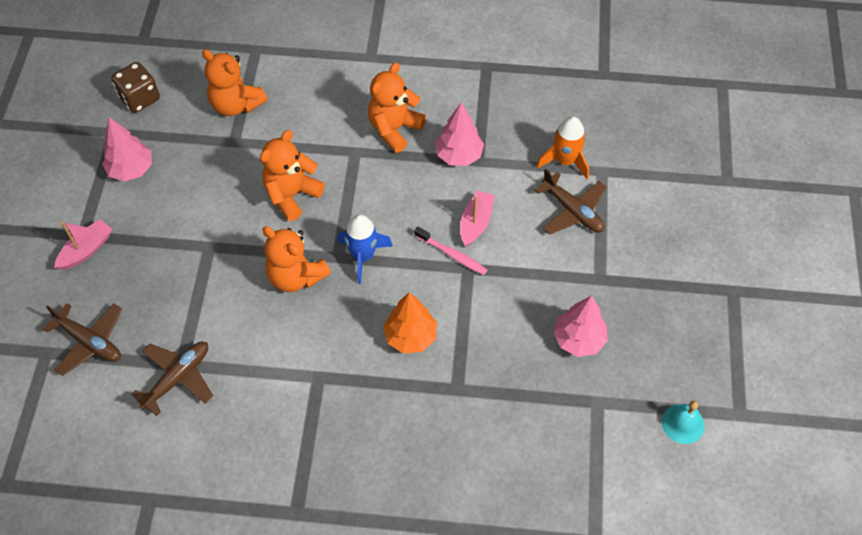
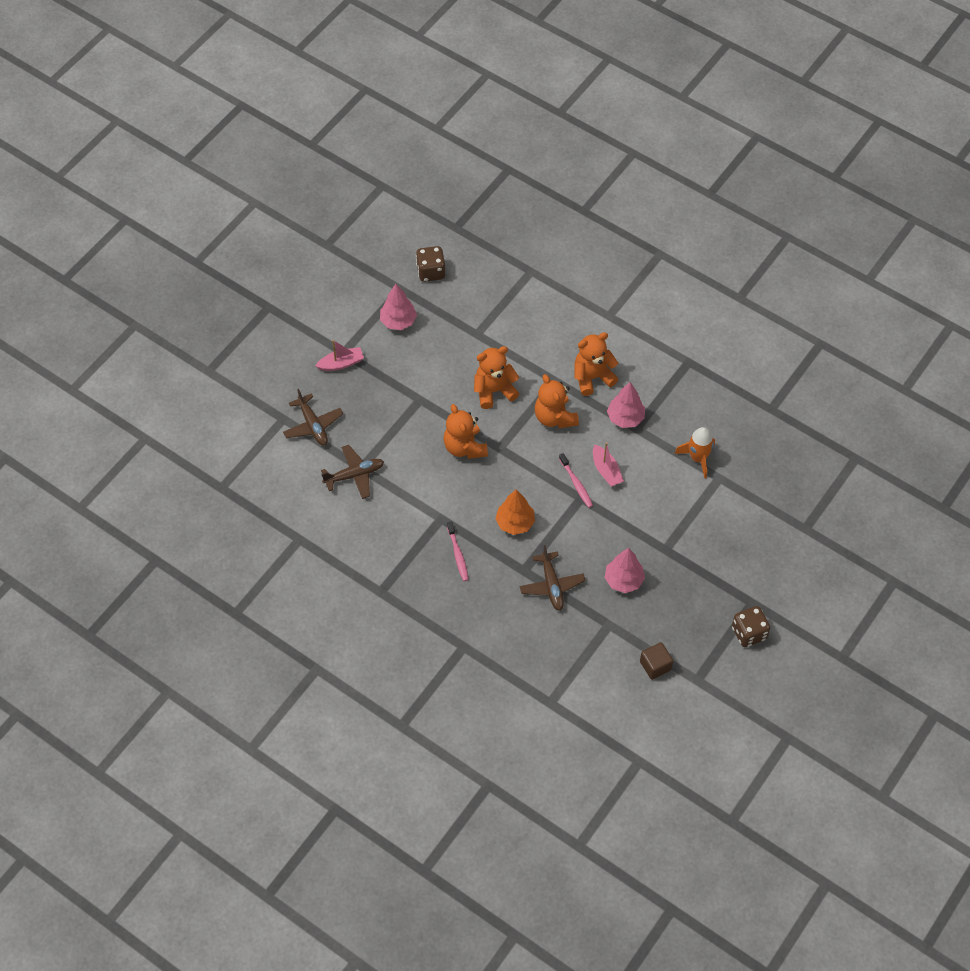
camera: 30 degrees right, 0 degrees up
orange teddy bear [202,49,268,116] -> orange teddy bear moved to [535,374,579,428]
blue rocket [338,214,393,284] -> none
pink boat [460,190,494,247] -> pink boat turned 105 degrees clockwise [593,442,624,487]
brown plane [534,169,607,234] -> brown plane moved to [519,545,586,611]
turquoise bell [662,401,705,444] -> brown cube [640,642,673,680]
none -> pink toothbrush [447,521,469,581]
none -> brown dice [732,606,770,647]

